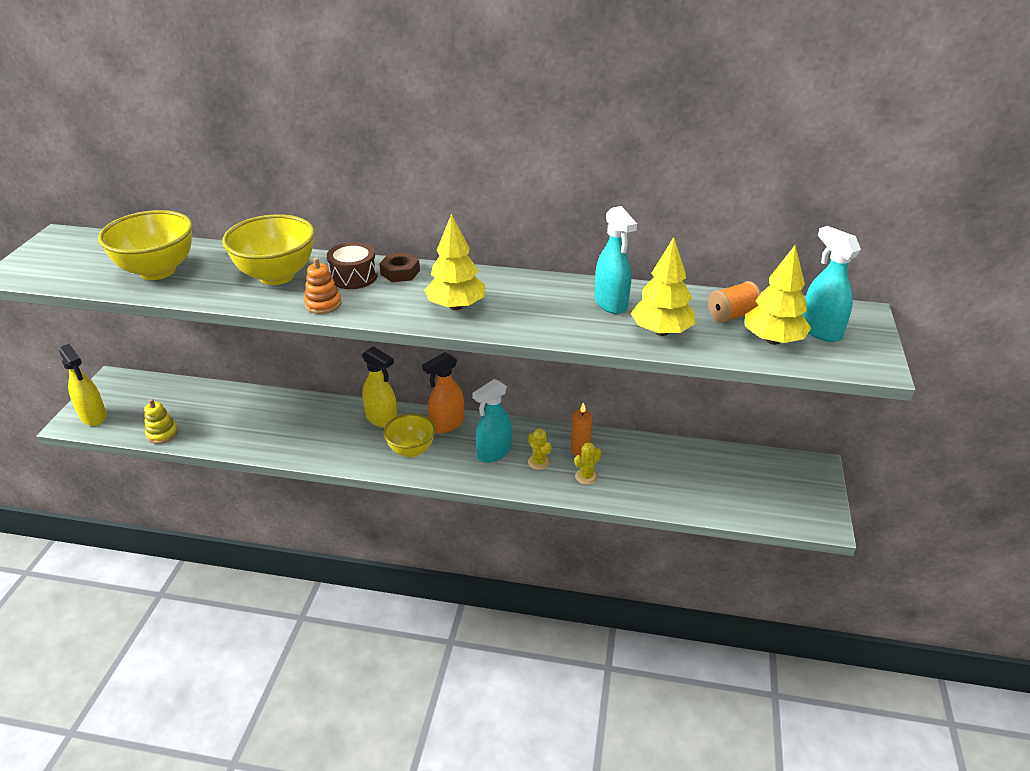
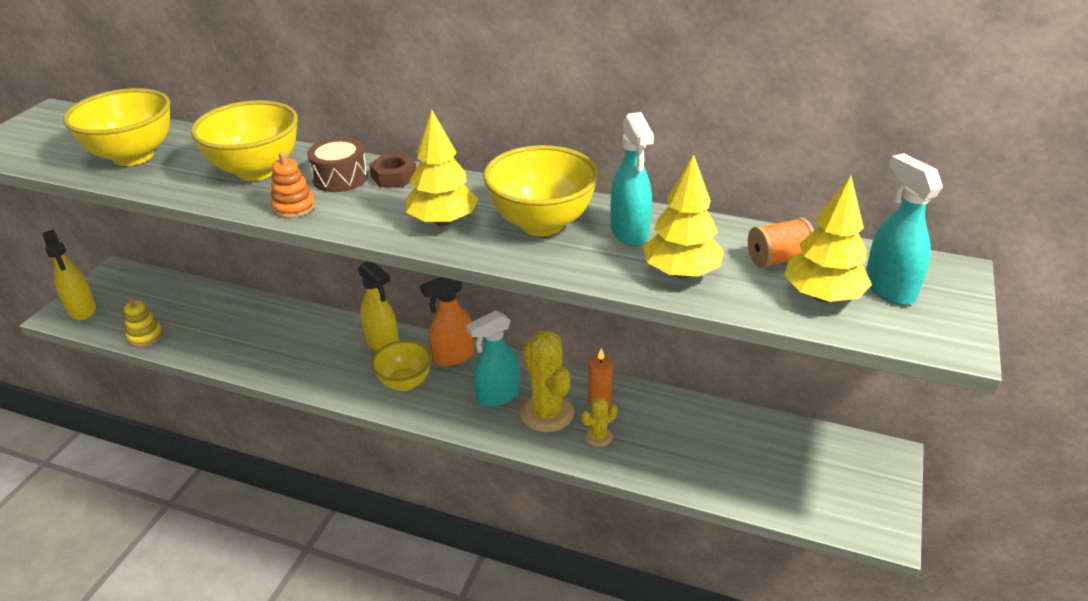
camera: 10 degrees right, 0 degrees up
yellow cactus [528,428,552,470] -> yellow cactus [520,330,574,432], size x2.02
none -> yellow bowl [483,145,599,236]

